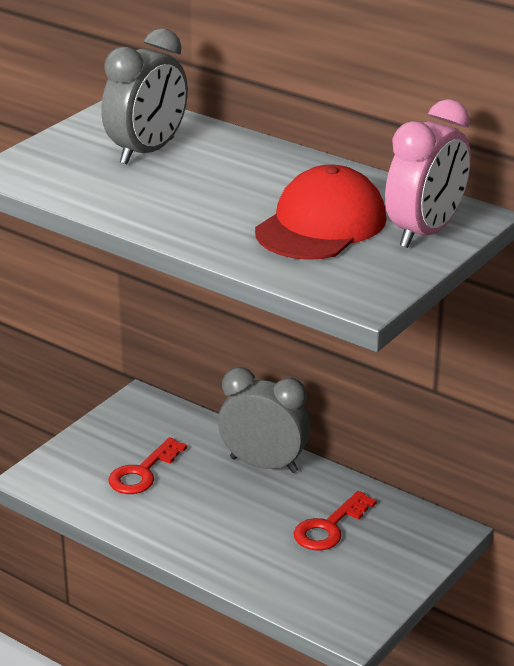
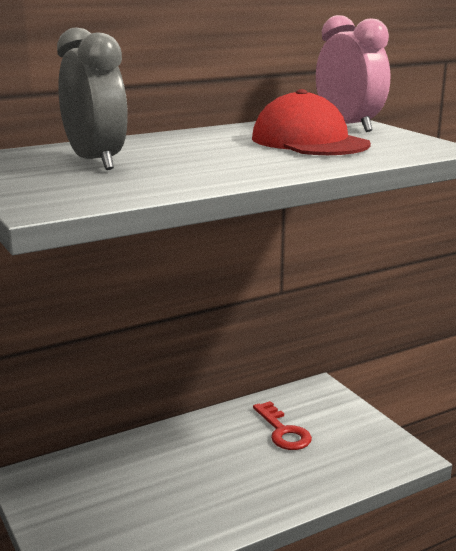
camera: 65 degrees left, 10 degrees down
red key [108,437,187,494] -> none
grey clock [218,367,310,473] -> none

